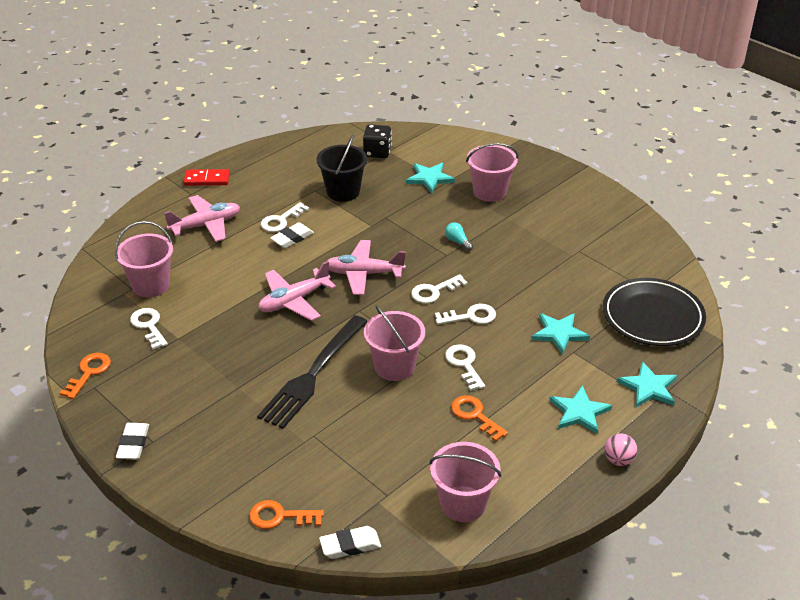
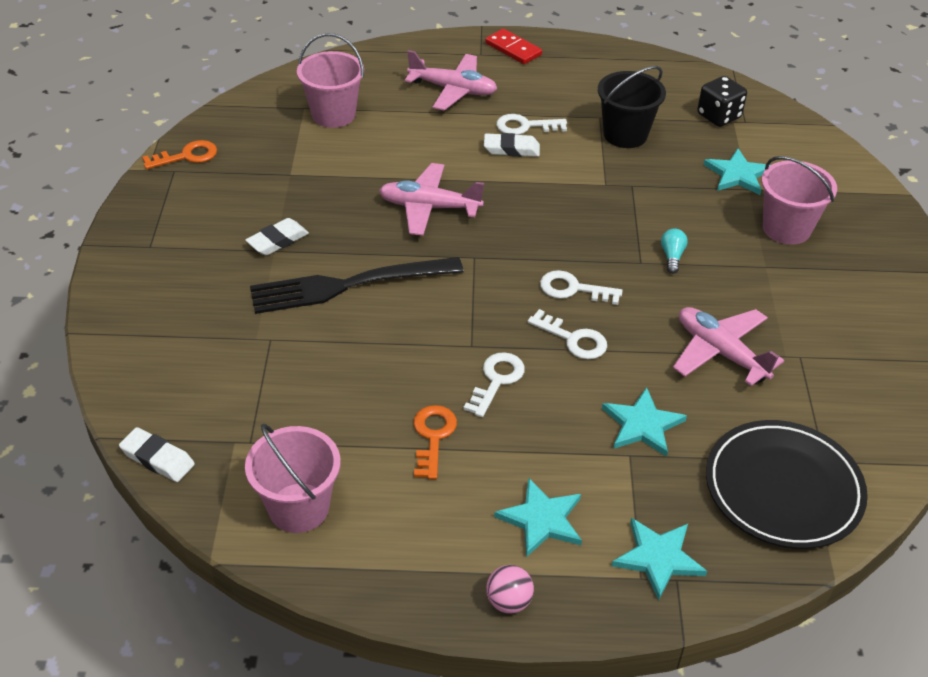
camera: 45 degrees right, 5 degrees up
white eraser [116,423,149,459] -> white eraser moved to [245,218,309,255]
white key [130,308,168,349] -> none
orange key [249,500,324,529] -> none
pink plane [327,240,406,295] -> pink plane moved to [673,307,784,386]
pink bucket [364,305,425,381] -> none

